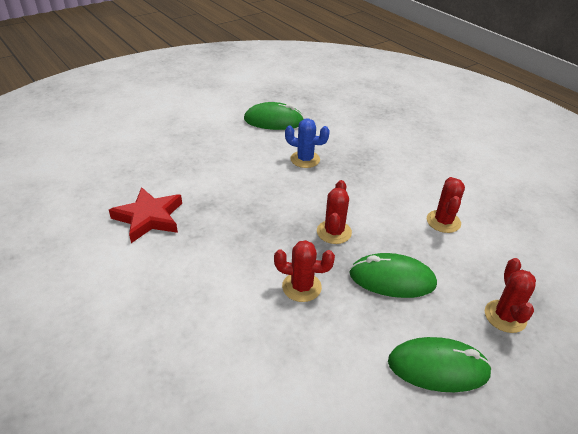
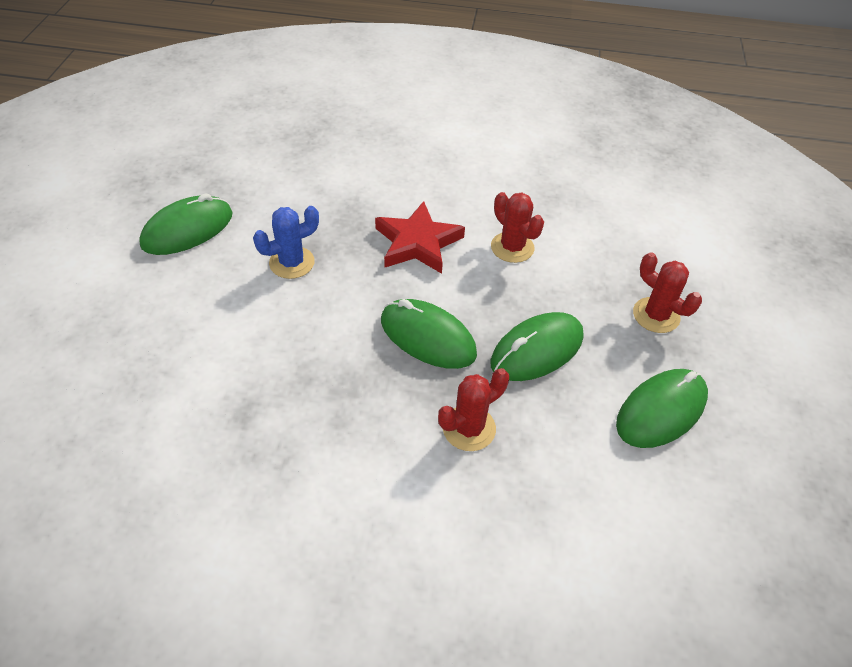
camera: 45 degrees left, 10 degrees up
red star [109,187,182,243] -> red star moved to [375,201,465,274]
red cactus [317,180,352,244] -> green mouse [381,299,477,369]

